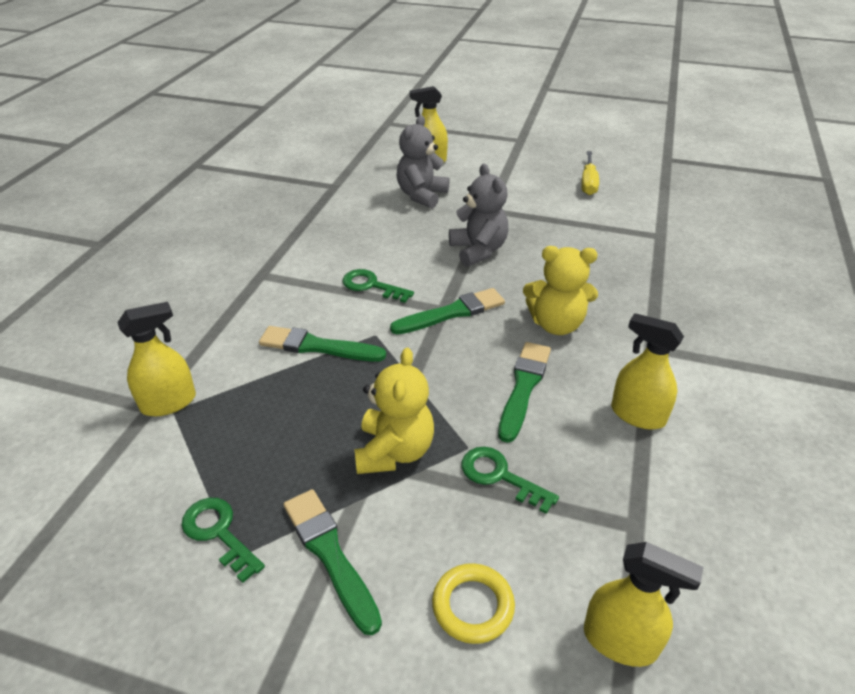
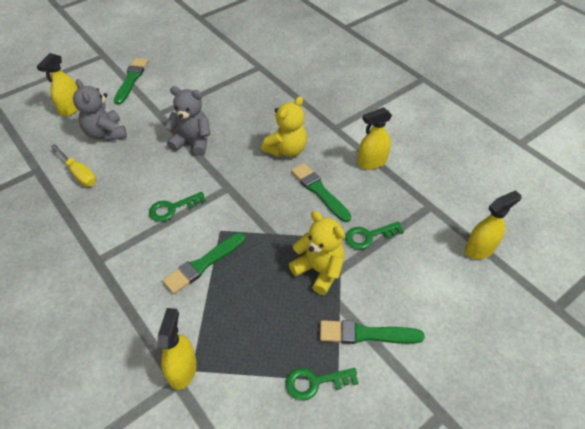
camera: 55 degrees left, 10 degrees up
green brush [390,288,505,334] -> green brush moved to [114,58,148,105]
yellow ring [432,563,515,644] -> none
yellow screwdriver [581,151,599,195] -> yellow screwdriver moved to [51,144,96,186]

